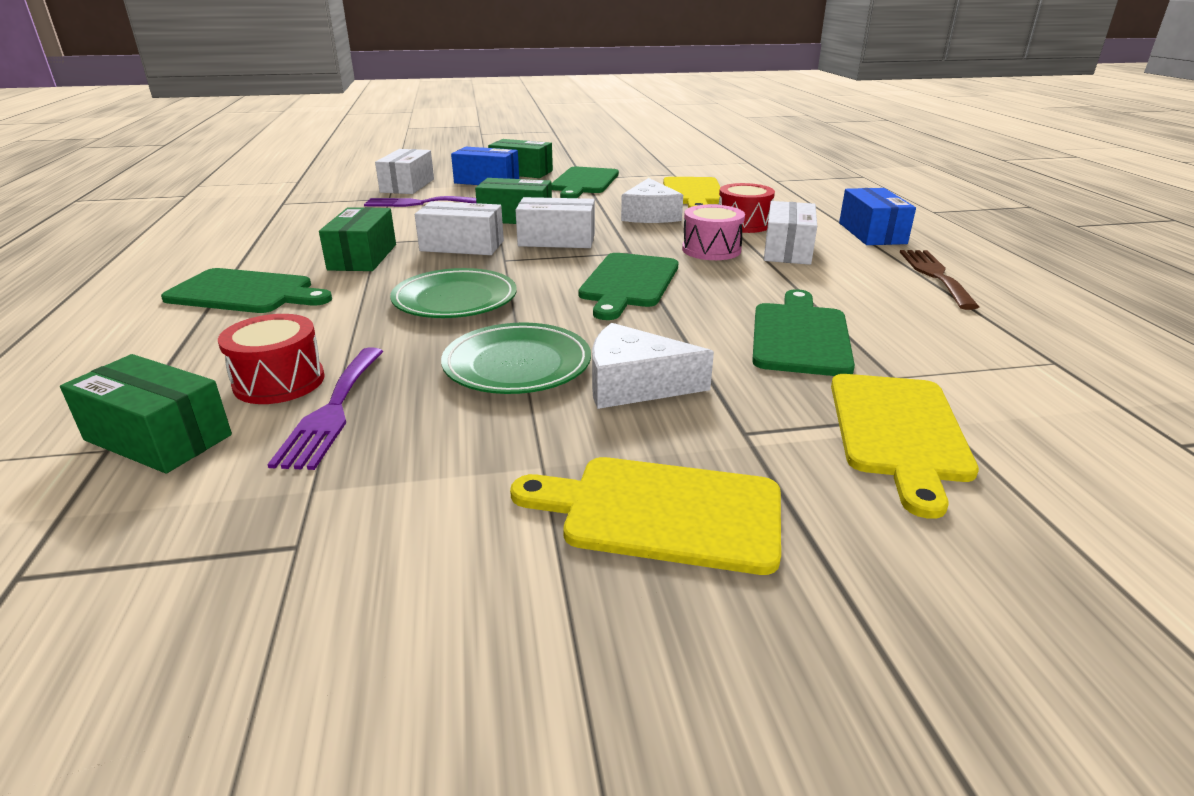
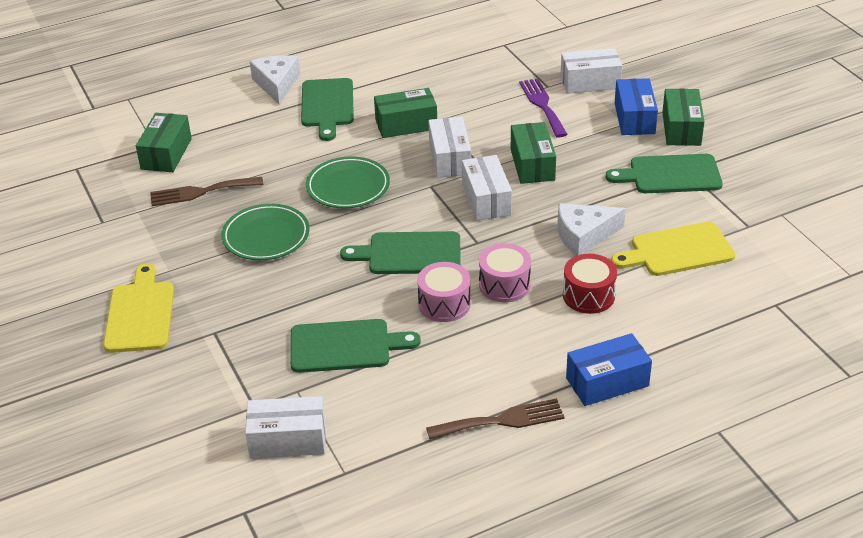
camera: 75 degrees right, 10 degrees up
red drum [218,314,325,404] -> none
purple fork [267,347,384,470] -> brown fork [150,177,263,206]
white cheese [592,323,714,409] -> white cheese moved to [250,55,300,105]
white box [764,201,817,265] -> white box moved to [245,396,326,458]
yellow cutting board [831,374,979,519] -> none
none -> pink drum [417,262,471,322]

